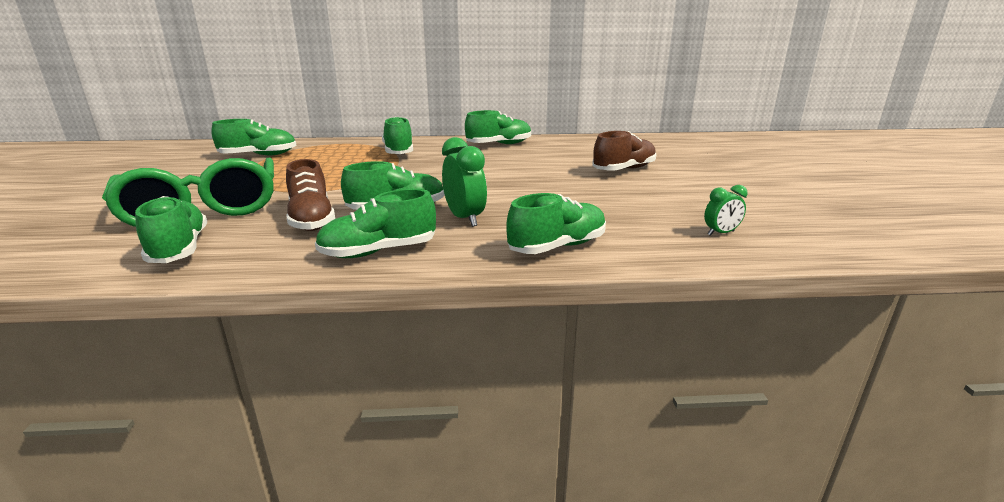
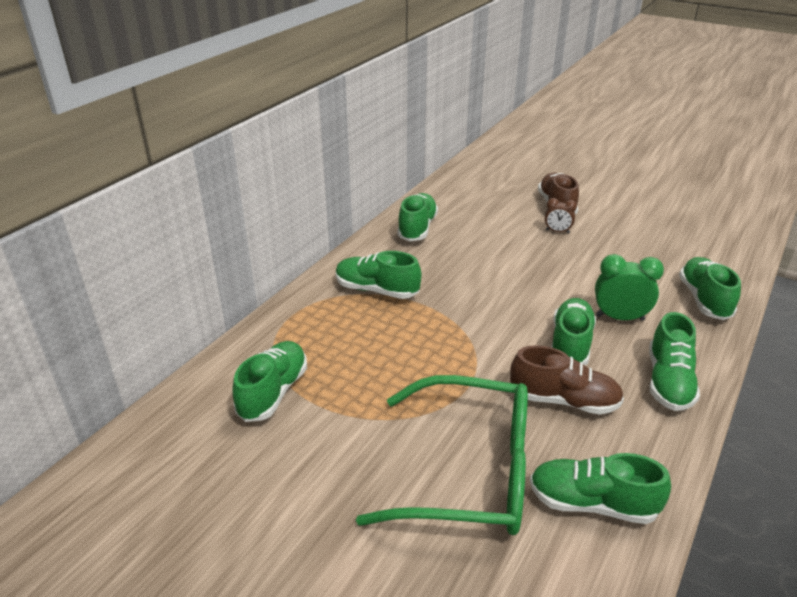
camera: 55 degrees left, 10 degrees up
green clock [704,185,747,236] -> none
none -> brown clock [545,198,577,233]

